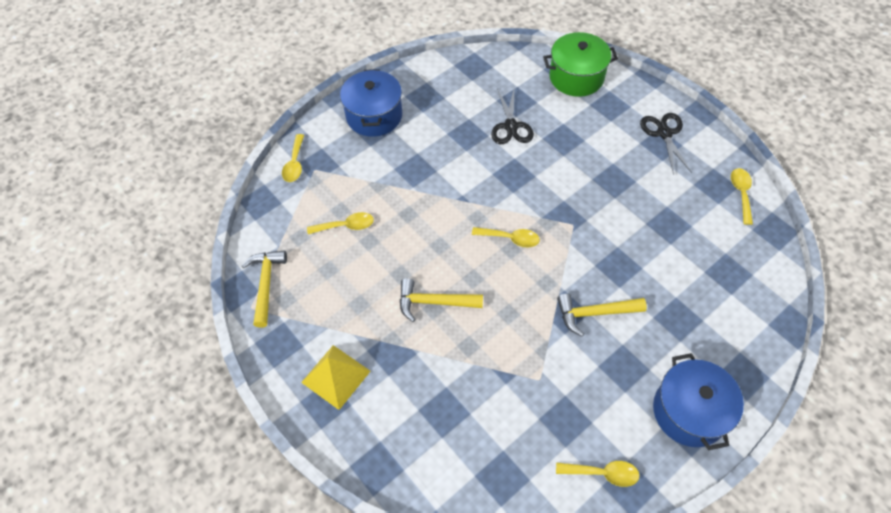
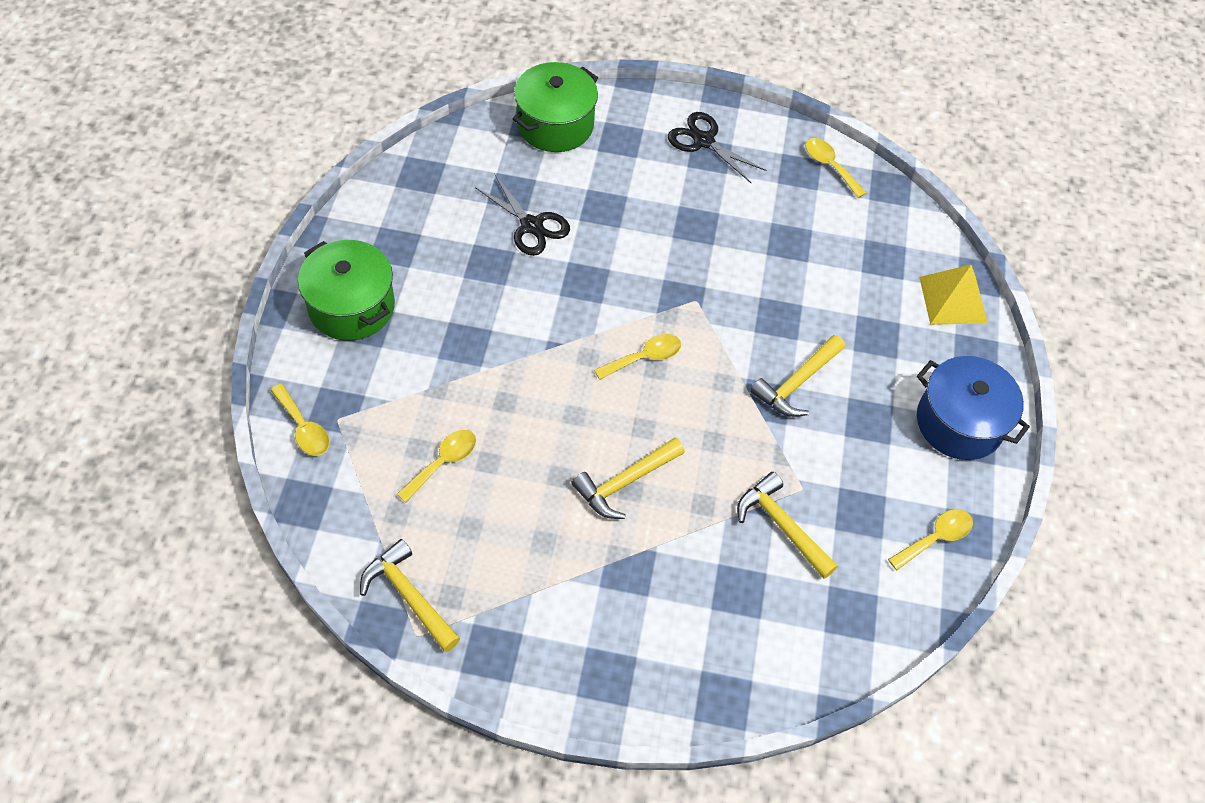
camera: 45 degrees left, 0 degrees up
yellow pyramid [301,345,371,410] -> yellow pyramid moved to [919,265,988,325]
blue pot [340,69,402,137] -> green pot [298,240,395,341]
none -> yellow hammer [737,472,838,579]

